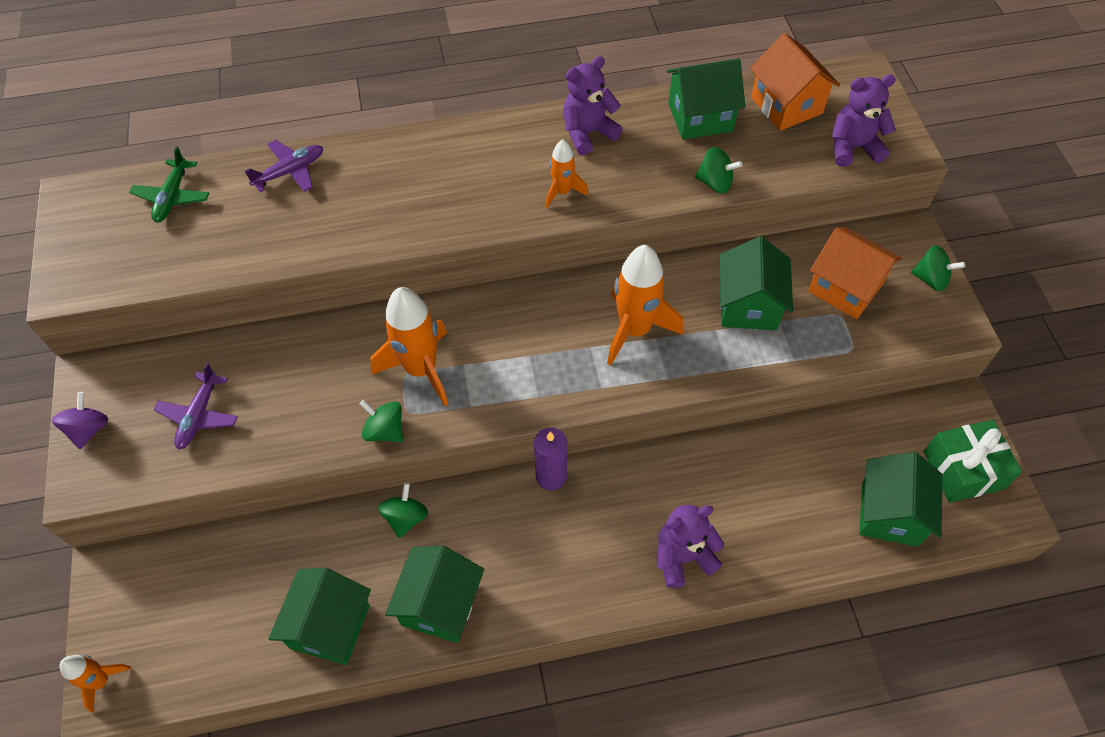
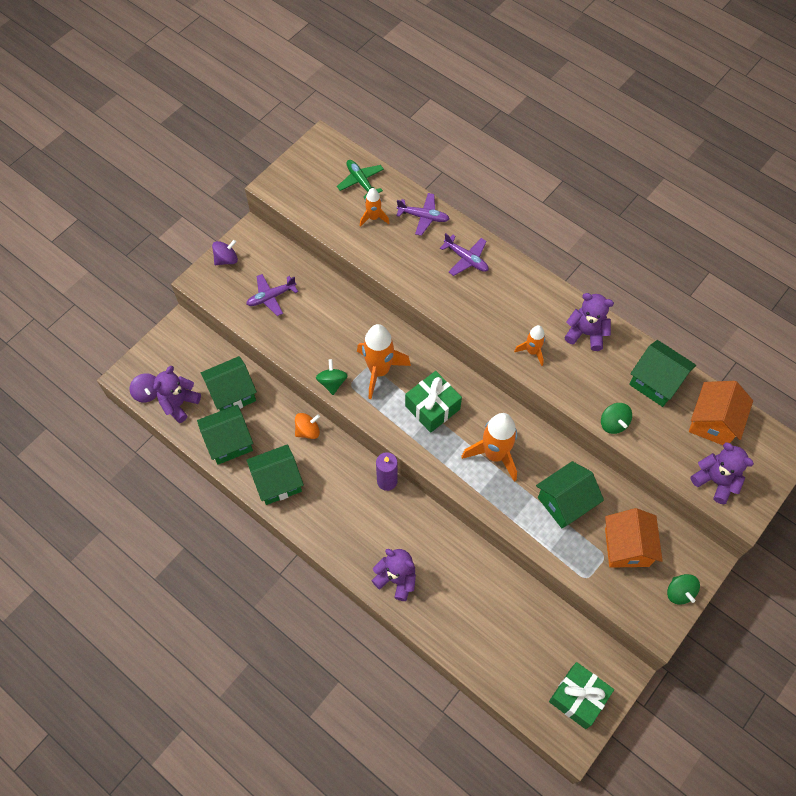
camera: 50 degrees right, 5 degrees up
orange rocket [59,655,131,713] -> orange rocket moved to [360,188,390,227]
green plane [129,146,209,222] -> green plane turned 90 degrees clockwise [337,160,384,199]
green spinning top [378,483,428,538] -> orange spinning top [295,413,320,439]
green house [859,452,942,547] -> green house moved to [201,356,257,411]
none -> purple spinning top [129,373,157,402]
none -> purple teddy bear [153,366,201,423]
none -> green gift [405,371,462,433]
none -> purple plane [440,233,489,276]

